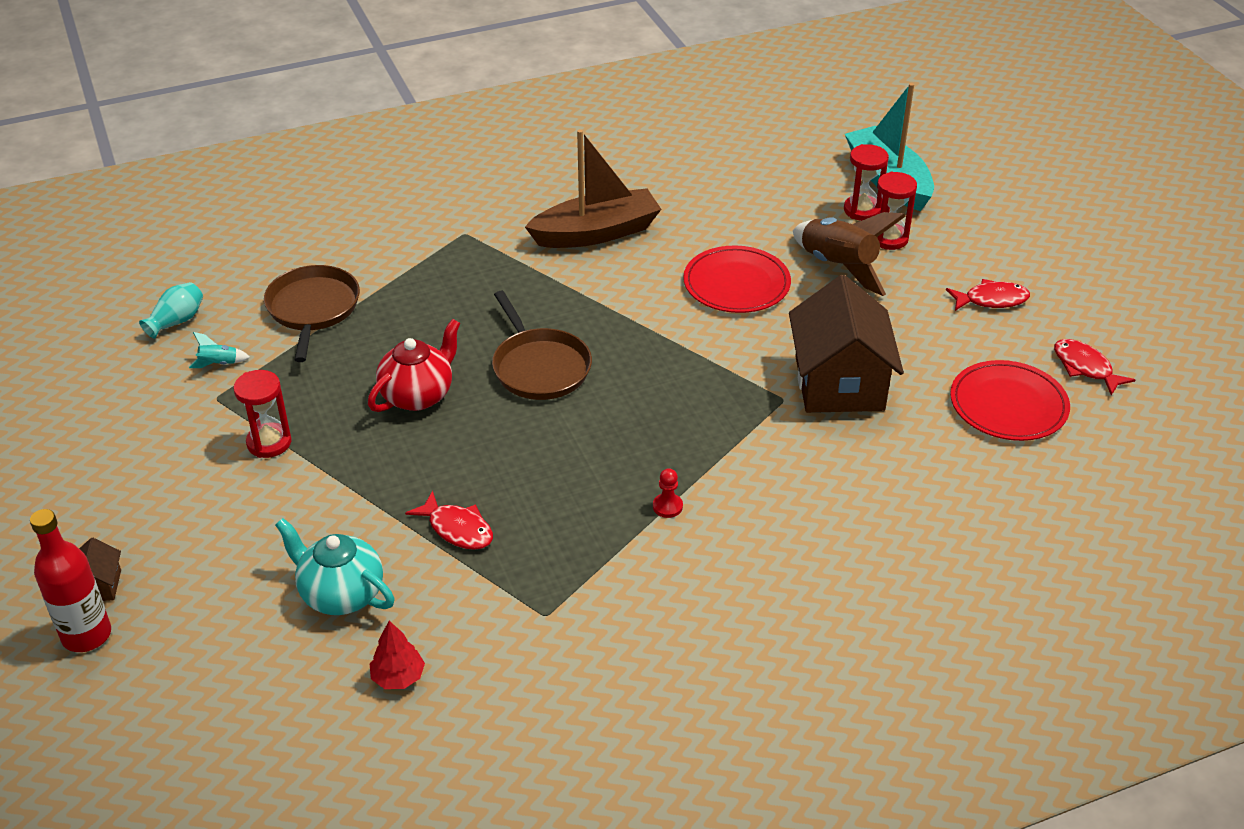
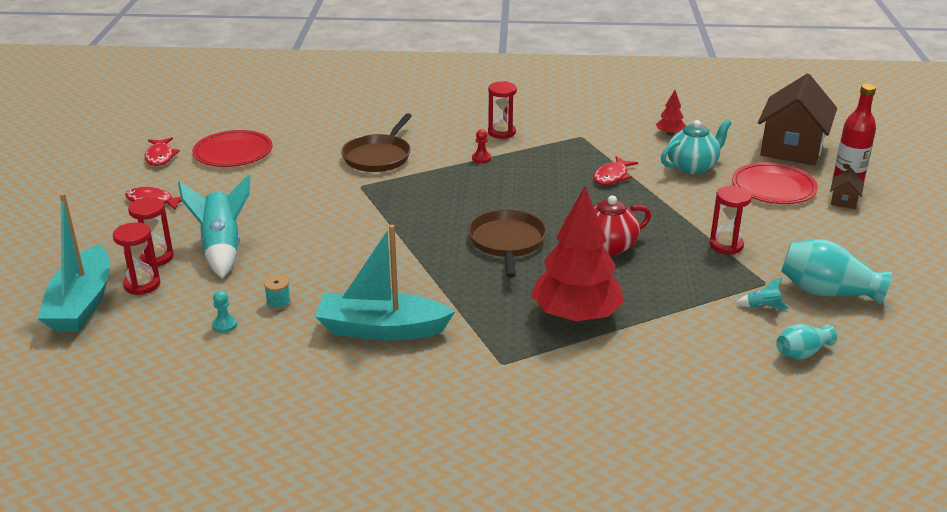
camera: 155 degrees left, 10 degrees down
brown pan [264,265,360,362] -> brown pan moved to [341,113,412,172]
turquoise teapot [275,518,395,615] -> turquoise teapot turned 90 degrees counterclockwise [661,119,732,174]
red fish [405,491,493,550] -> red fish turned 120 degrees counterclockwise [593,156,638,185]
brown boat [525,129,662,248] -> turquoise boat [315,225,455,340]
red plate [683,246,791,313] -> red plate moved to [732,163,818,204]
brown house [789,275,904,413] -> brown house moved to [758,74,837,165]
brown rocket [793,212,906,296] -> turquoise rocket [178,175,251,279]
none -> turquoise pawn [212,291,237,333]
none -> turquoise spool [264,276,291,310]
none -> red hourglass [488,81,517,139]
none -> red tree [531,186,625,322]
none -> turquoise vase [781,239,892,305]

